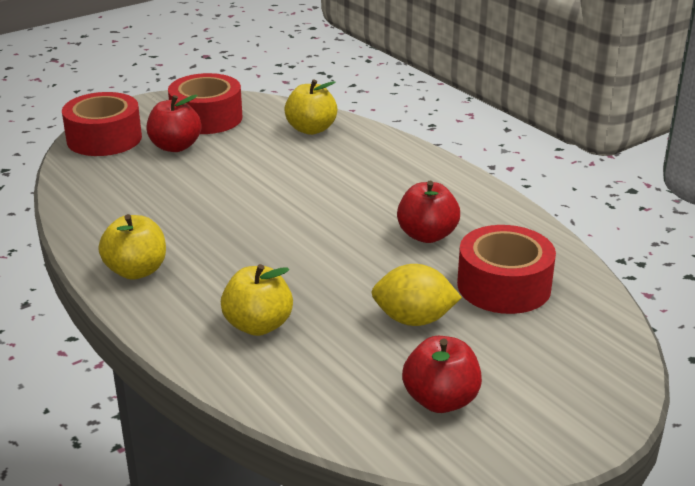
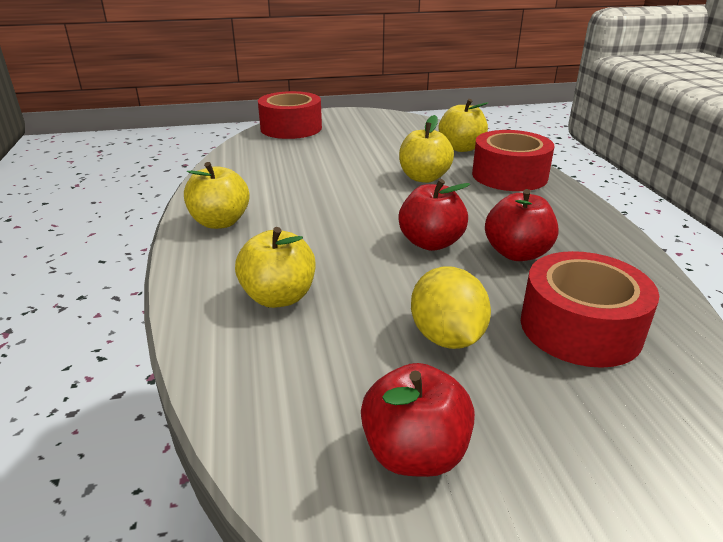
camera: 25 degrees right, 0 degrees up
red apple [147,95,201,152] -> red apple moved to [398,179,470,251]
red tape [168,73,242,134] -> red tape moved to [472,130,555,191]
yellow lemon [371,264,462,326] -> yellow lemon turned 45 degrees clockwise [411,266,491,349]
none -> yellow apple [399,115,454,183]

